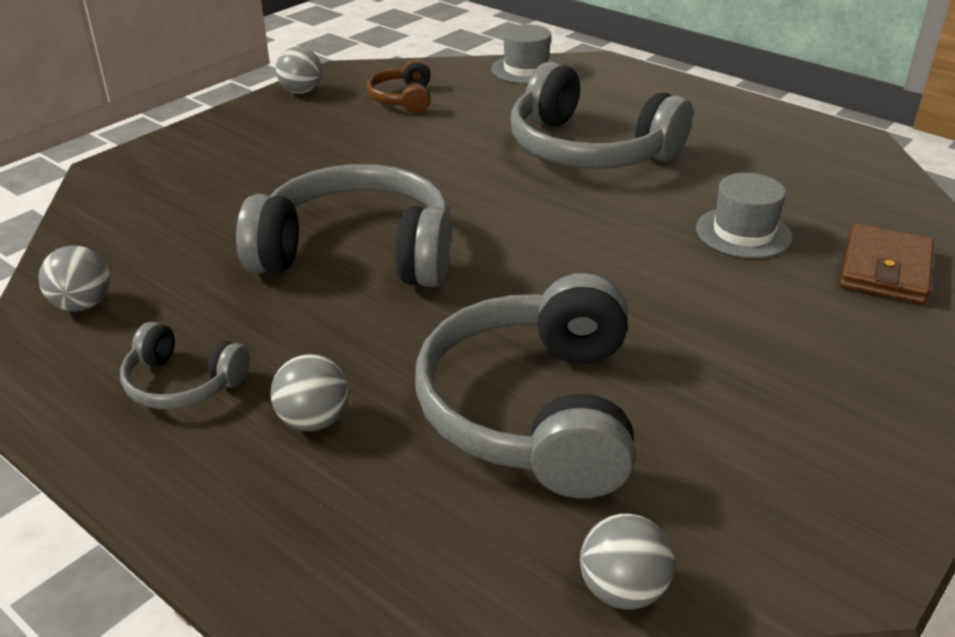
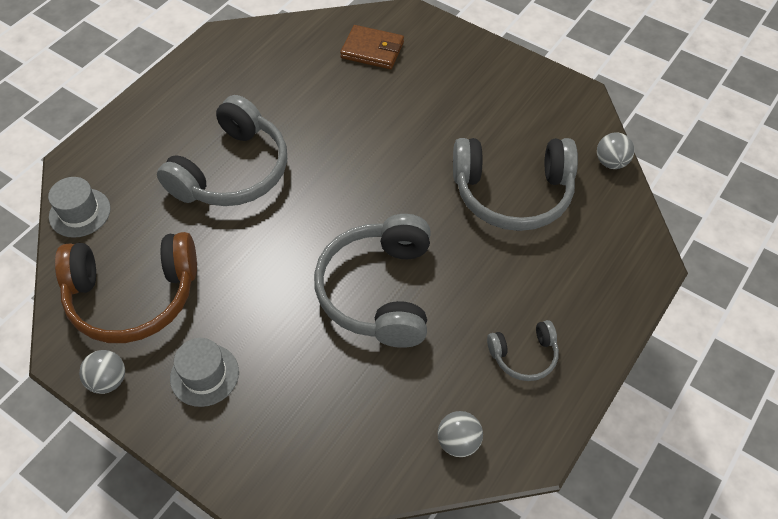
camera: 95 degrees left, 20 degrees up
grey headphones [120,322,250,409] -> grey headphones turned 60 degrees clockwise [487,320,559,381]
grey ball [271,354,349,431] -> none
brown headphones [367,59,431,113] -> brown headphones [55,232,197,343], size x2.04
grey hat [696,173,793,258] -> grey hat moved to [170,338,239,407]

